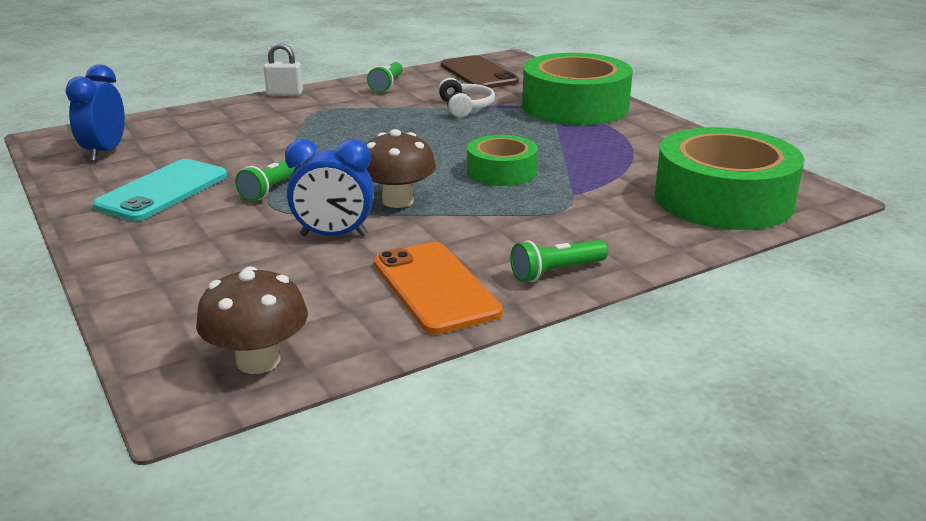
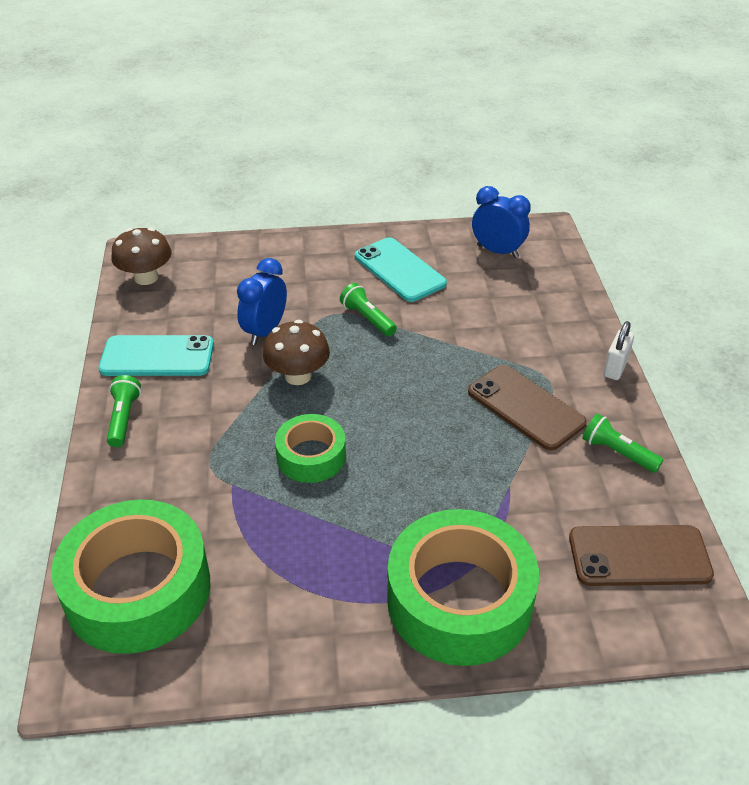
camera: 115 degrees right, 15 degrees up
orange phone [374,242,503,334] -> turquoise phone [99,335,214,376]
white headphones [438,78,495,118] -> none
none -> brown phone [468,365,587,451]

